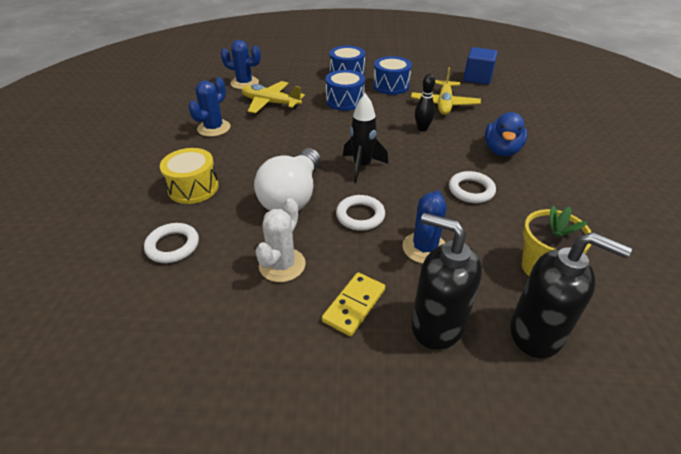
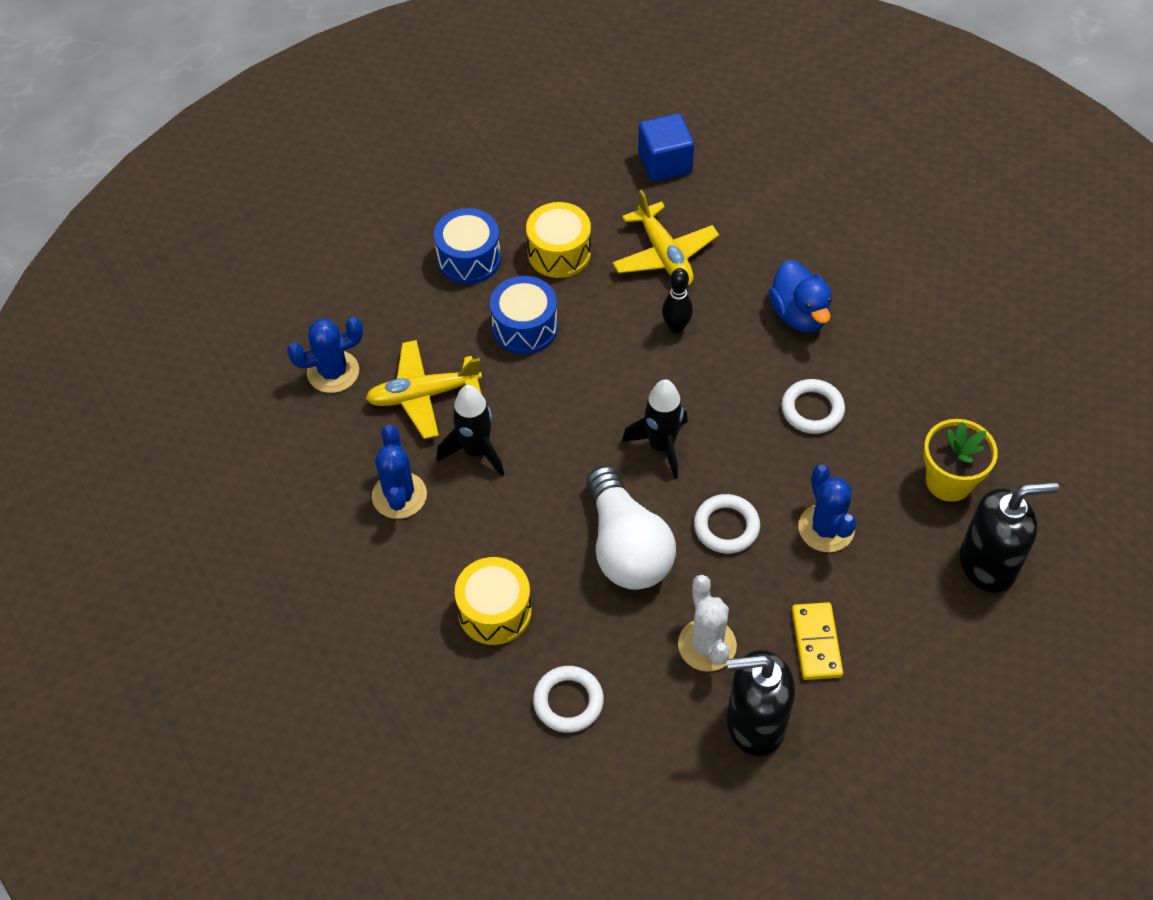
camera: 35 degrees left, 15 degrees up
blue drum [373,56,412,95] -> yellow drum [526,202,591,278]
black soap dispenser [412,213,482,350] -> black soap dispenser moved to [727,650,795,756]
none -> black rocket [437,385,504,477]

